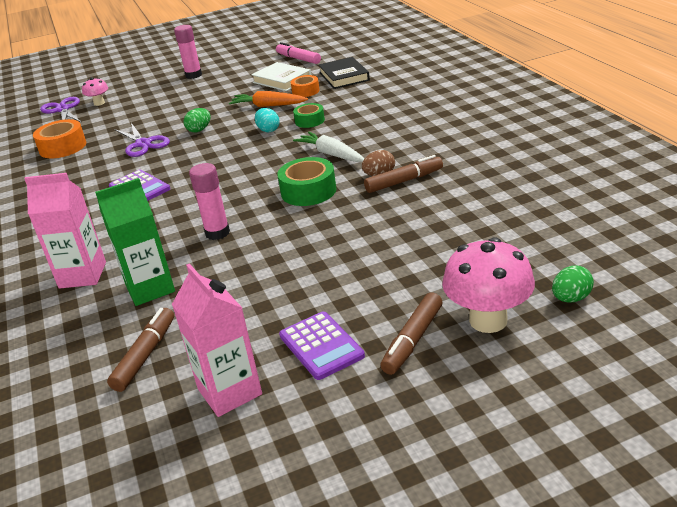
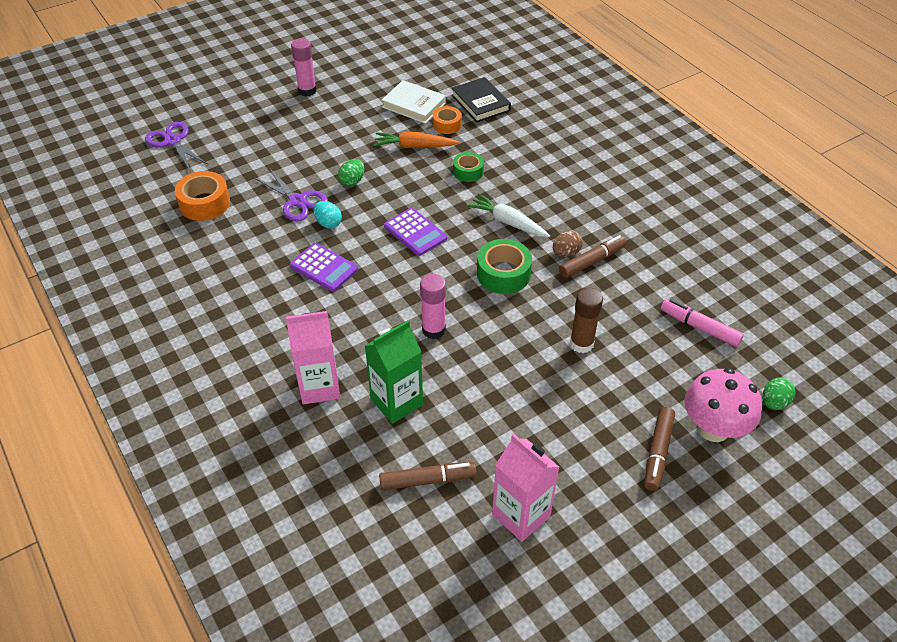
camera: 15 degrees left, 15 degrees up
pink mushroom [82,77,108,106] -> none
brown marker [107,308,174,392] -> brown marker turned 75 degrees clockwise [379,462,477,490]
turquoise egg [255,108,280,132] -> turquoise egg moved to [313,201,342,229]
pink marker [276,42,321,64] -> pink marker moved to [661,299,744,347]
purple calculator [279,312,365,380] -> purple calculator moved to [384,208,447,256]
none -> brown glue stick [570,287,603,353]

